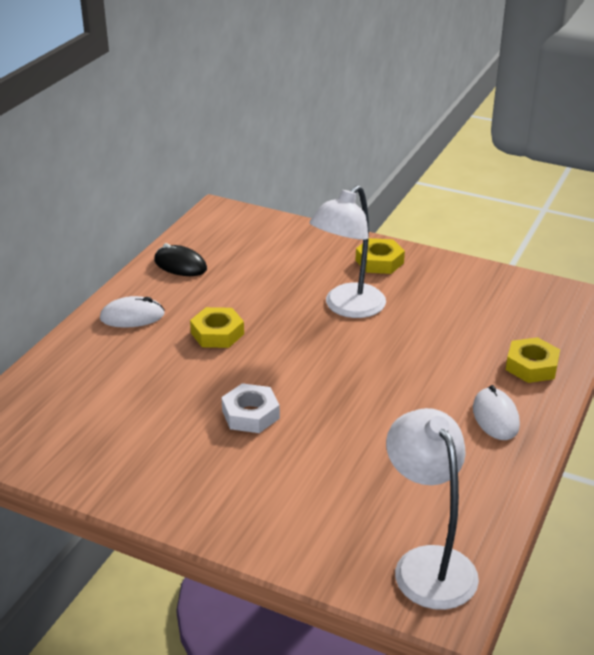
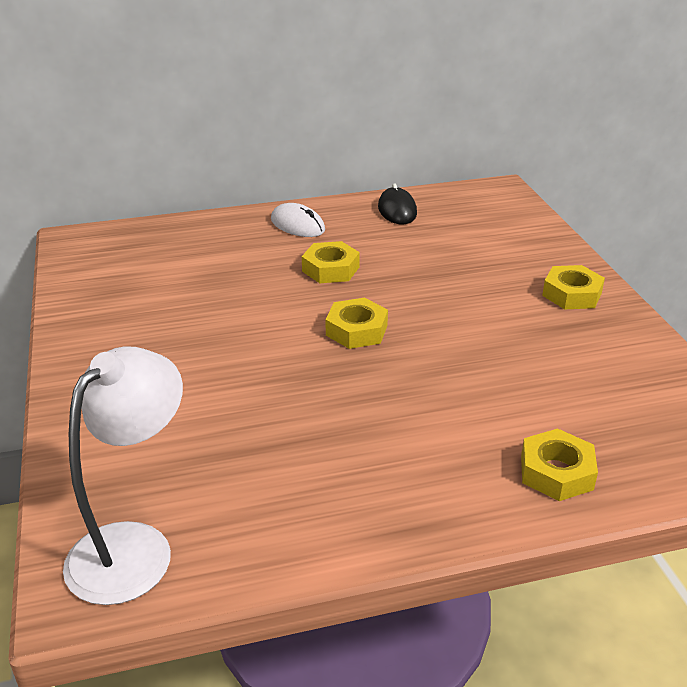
camera: 50 degrees right, 0 degrees up
white nut [221,383,280,433] -> none
white lamp [310,185,386,318] -> none
white mouse [473,385,520,440] -> none
none -> yellow nut [325,298,388,349]

